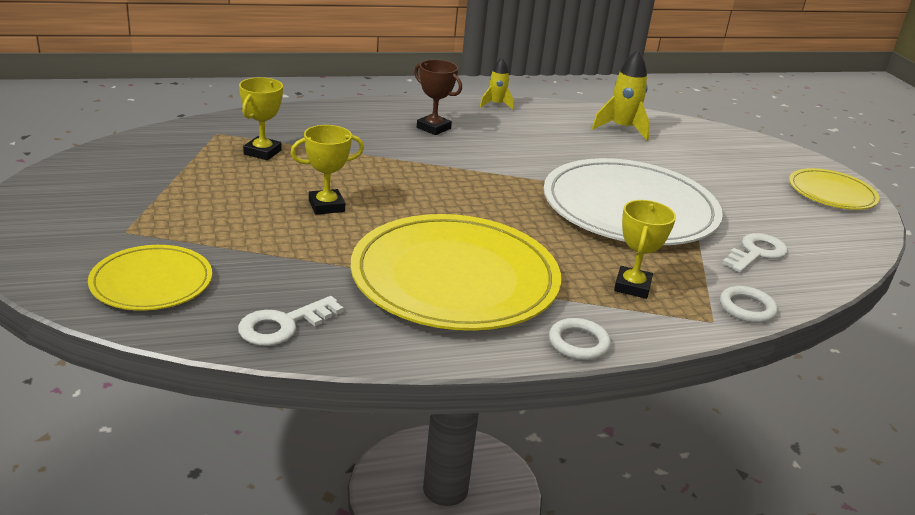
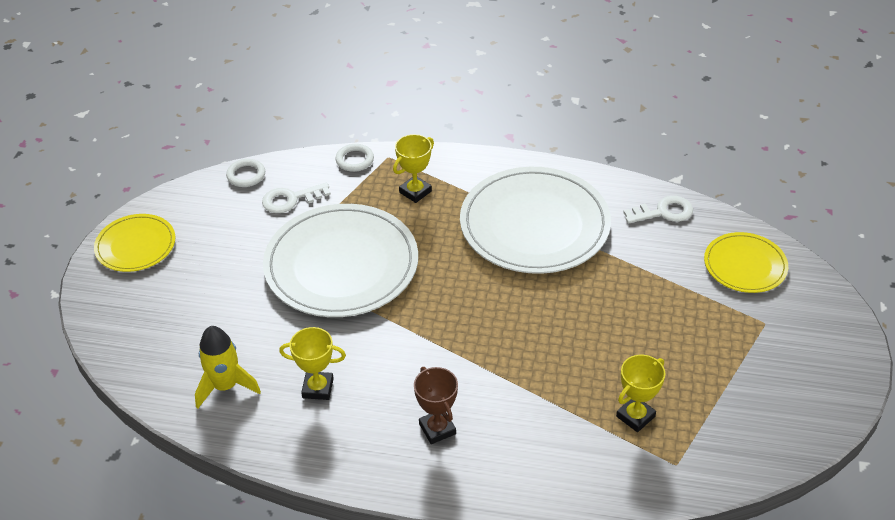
camera: 150 degrees left, 15 degrees up
yellow trophy [291,125,364,215] -> yellow trophy moved to [279,327,346,400]
yellow plate [351,214,561,331] -> white plate [460,167,611,274]
yellow rocket [480,58,514,110] -> none
white ring [549,318,611,360] -> white ring moved to [226,159,265,187]

